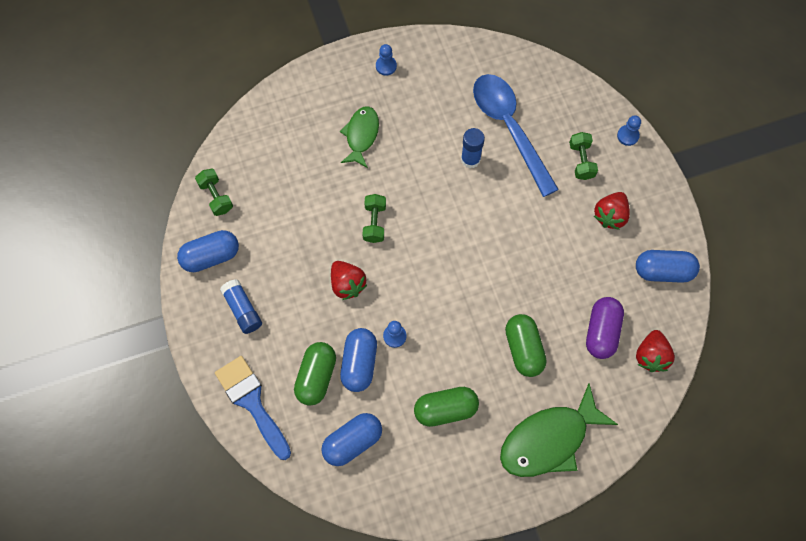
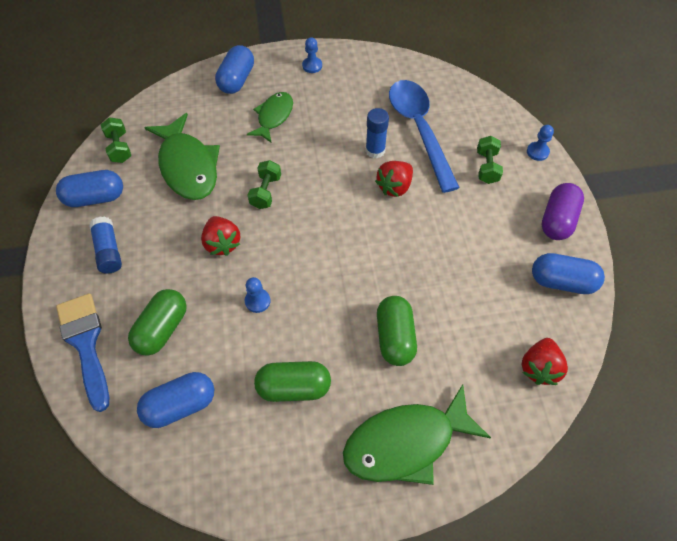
camera: 10 degrees right, 10 degrees down
blue capsule [340,328,377,392] -> blue capsule moved to [215,45,254,94]
purple capsule [586,297,624,359] -> purple capsule moved to [542,183,584,240]
red strawberry [594,192,630,230] -> red strawberry moved to [375,161,413,197]
none -> green fish [144,113,220,200]

